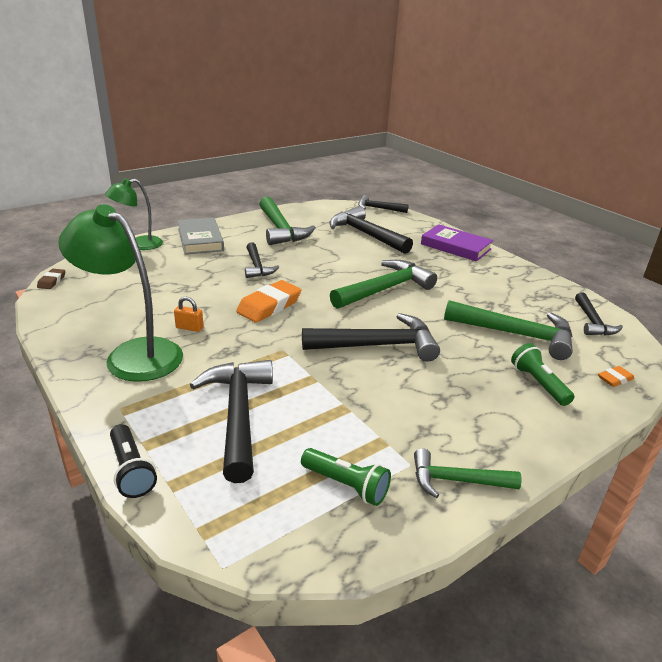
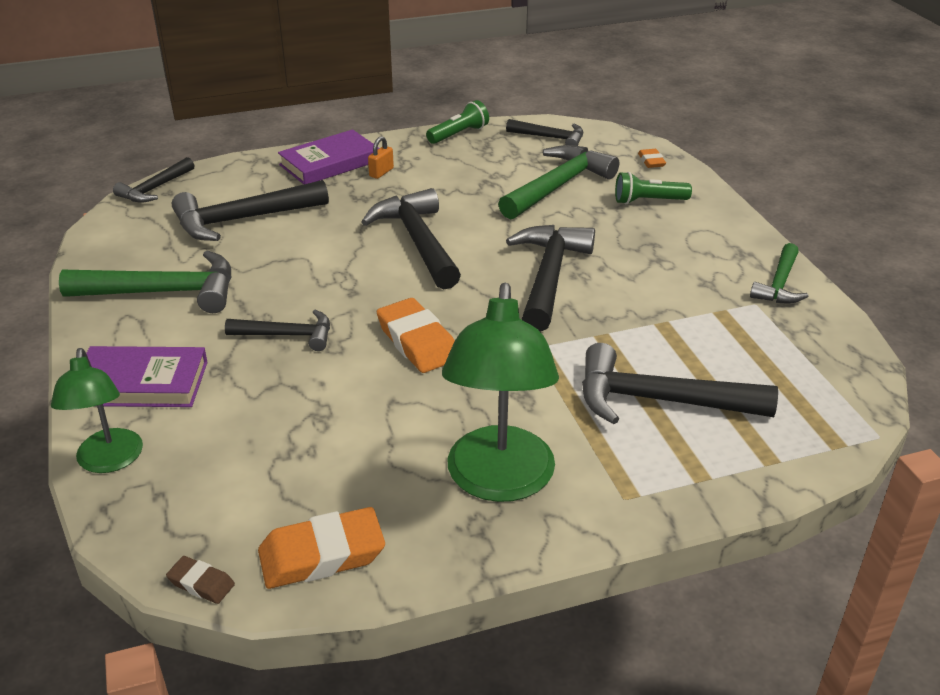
camera: 70 degrees left, 5 degrees up
green lamp [58,204,183,382] -> green lamp turned 45 degrees counterclockwise [442,283,559,502]
black flashlight [110,424,157,498] -> none
orange padlock [174,297,204,332] -> orange padlock moved to [368,136,394,179]
grey book [177,217,224,255] -> purple book [86,346,208,407]
green flashlight [301,448,391,506] -> green flashlight moved to [426,100,489,144]
green hammer [330,260,437,309] -> black hammer [361,188,461,289]
none -> orange eraser [258,507,385,589]

